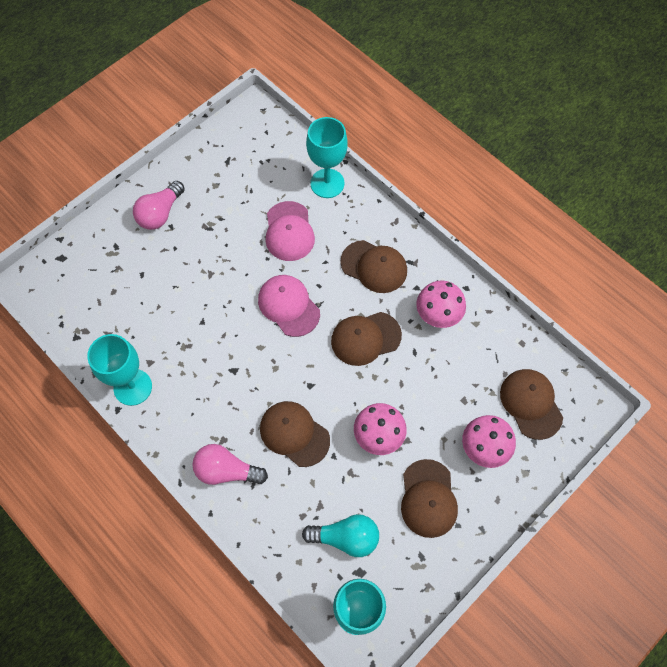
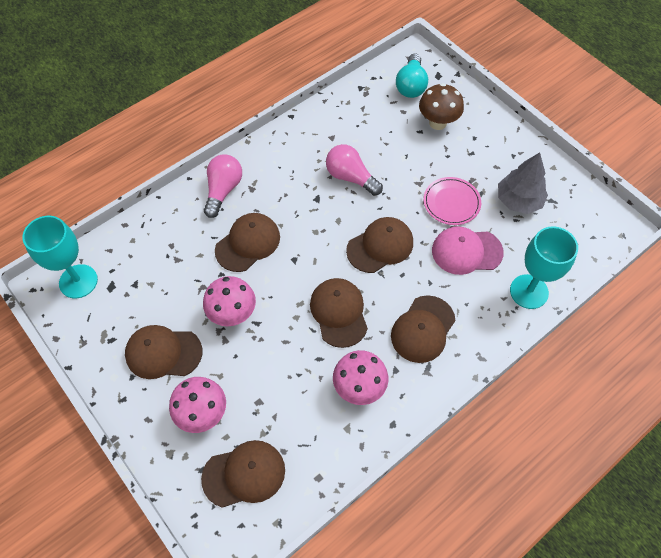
camera: 95 degrees right, 5 degrees down
turquoise goblet [87,334,152,406] -> none
pink light bulb [133,181,185,230] -> pink light bulb moved to [326,144,383,196]
pink cap [258,275,320,337] -> brown cap [346,217,413,273]
turquoise light bulb [302,514,379,557] -> turquoise light bulb moved to [396,53,428,98]
none -> brown mushroom [419,83,464,130]
none -> pink plate [423,177,481,225]
none -> grey tree [498,152,548,214]

